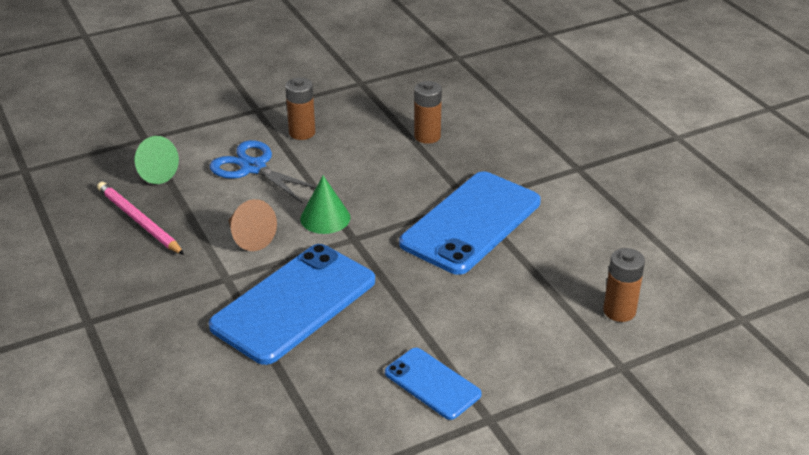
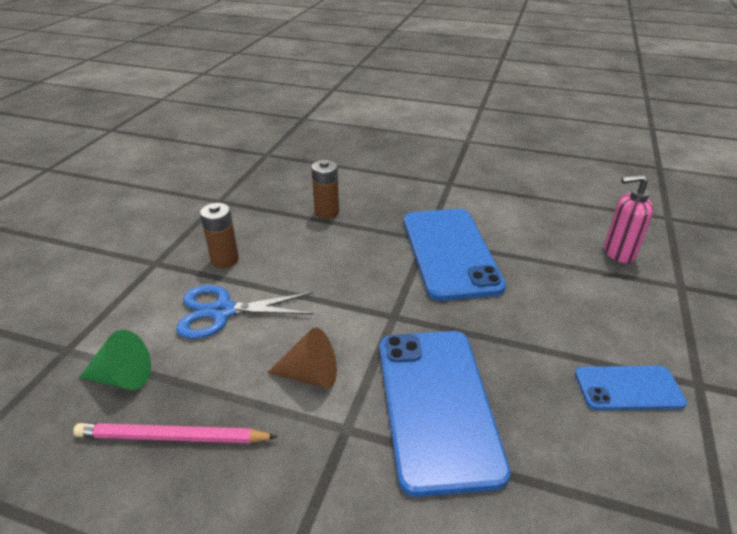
camera: 45 degrees left, 0 degrees up
green cone [300,176,351,234] -> none
brown battery [603,248,645,322] -> pink soap dispenser [604,174,653,263]

